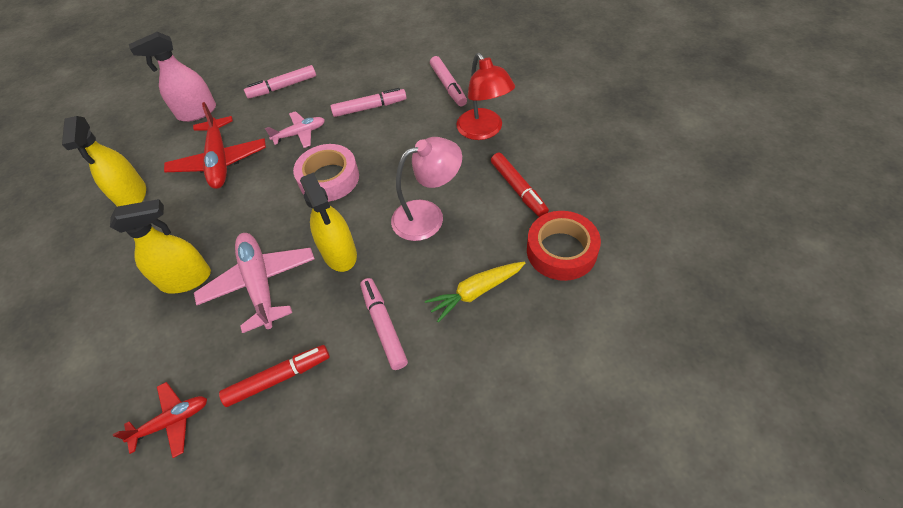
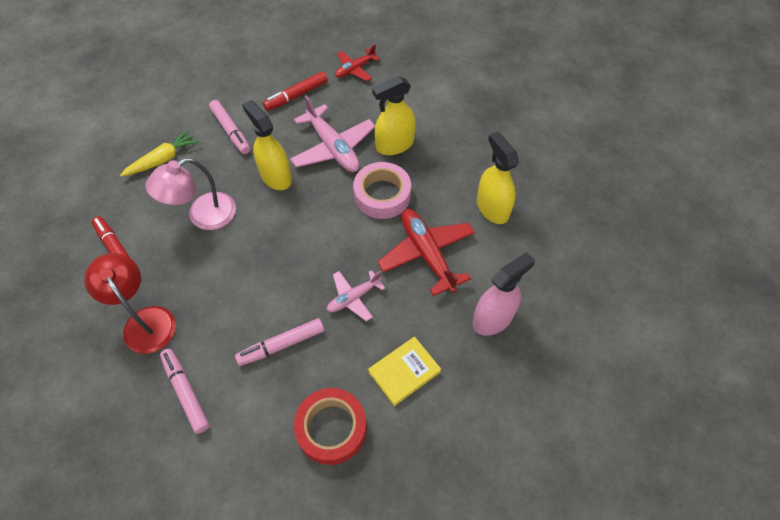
camera: 165 degrees right, 5 degrees up
pink marker [244,65,316,99] -> yellow book [368,337,441,406]
pink tape [293,144,359,202] -> pink tape moved to [353,162,411,219]
red tape [527,211,601,281] -> red tape moved to [294,388,367,465]

